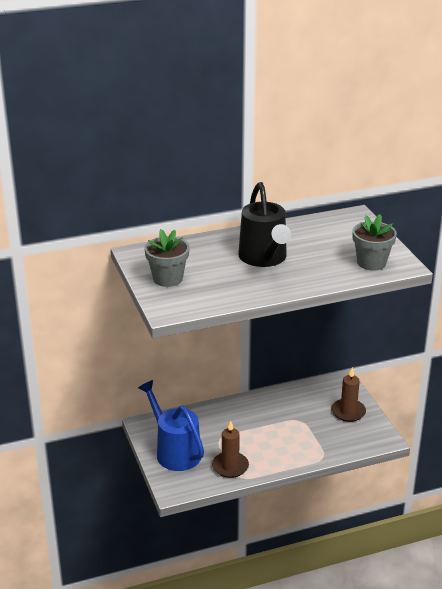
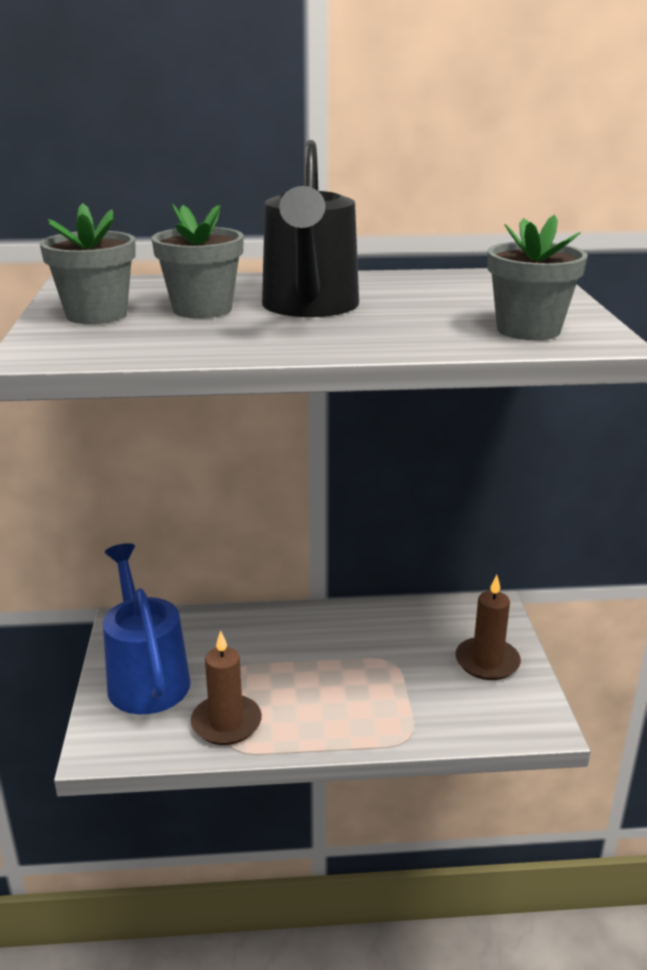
camera: 15 degrees right, 5 degrees down
none -> grey flower pot [151,204,244,319]

